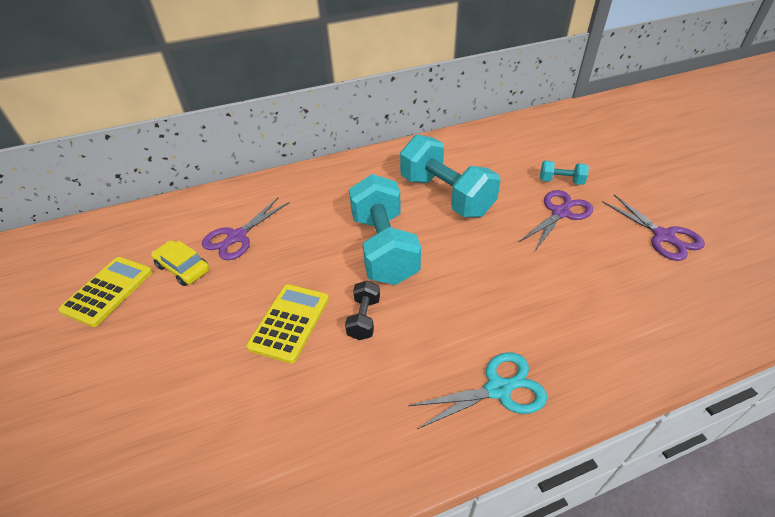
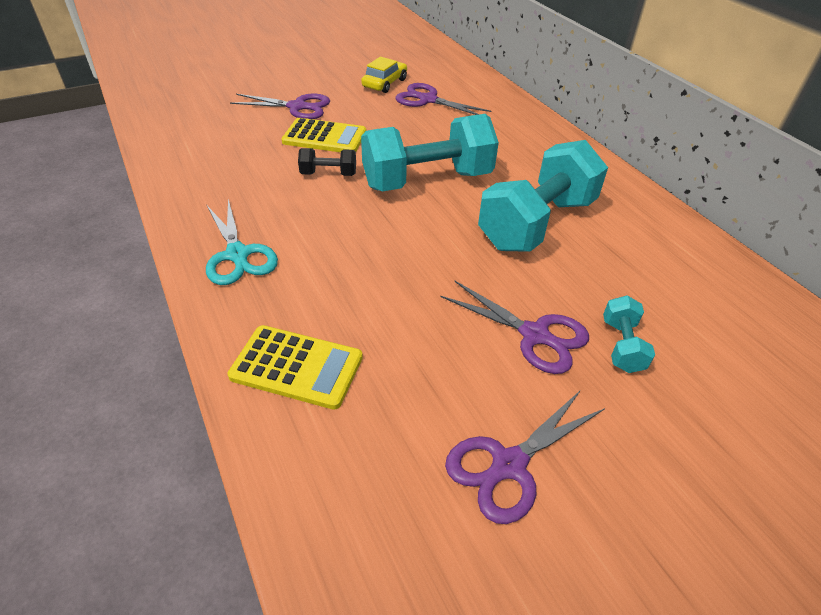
camera: 80 degrees right, 0 degrees up
yellow calculator [58,257,153,327] -> yellow calculator moved to [228,325,363,410]
none -> purple scissors [230,94,330,119]

